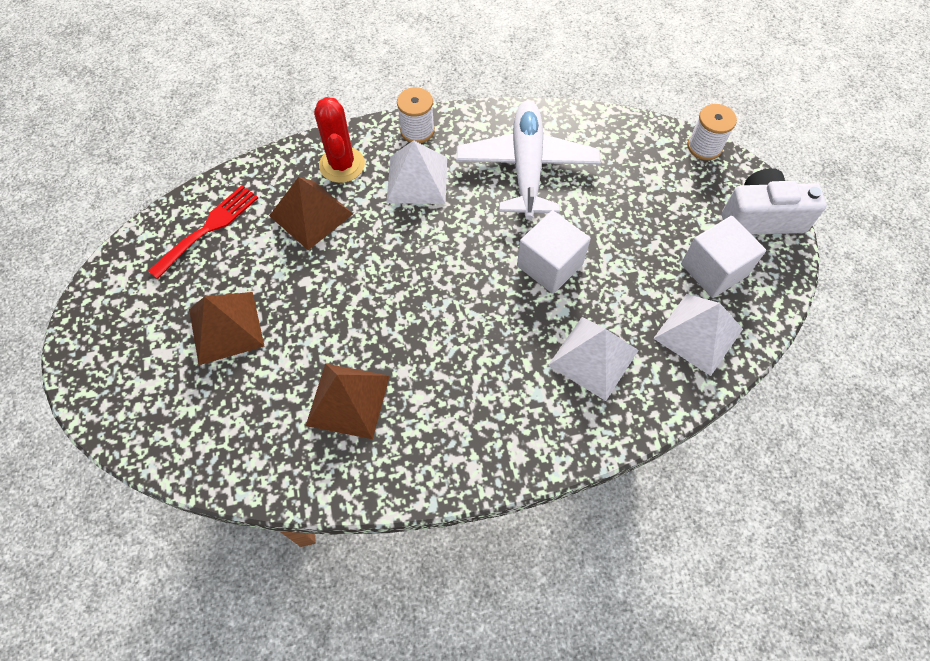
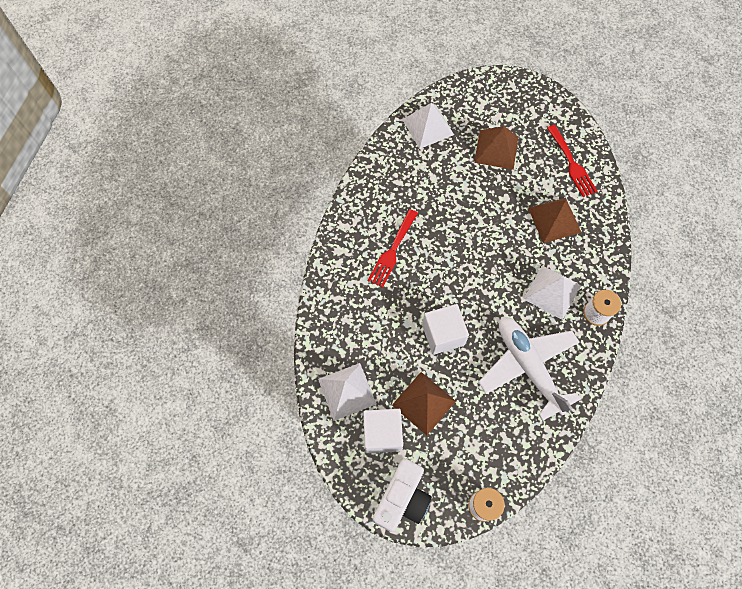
camera: 120 degrees right, 5 degrees up
brown pyramid [306,364,390,439] -> brown pyramid moved to [392,372,456,435]
red cactus [314,97,365,183] -> none
white plane [456,101,601,220] -> white plane turned 150 degrees counterclockwise [479,317,581,421]
white pyramid [548,317,639,401] -> white pyramid moved to [402,103,454,149]
none -> red fork [368,209,418,288]

